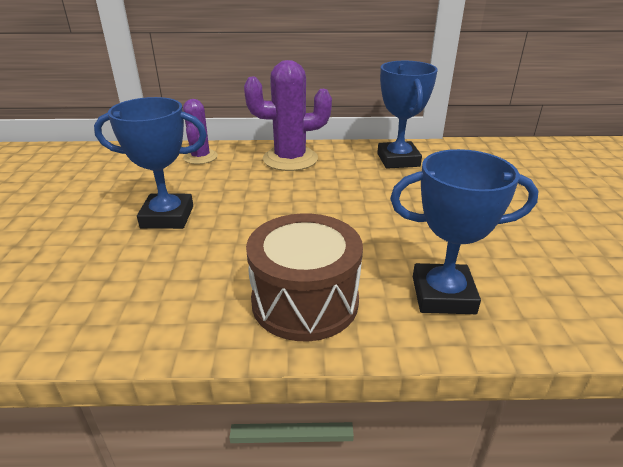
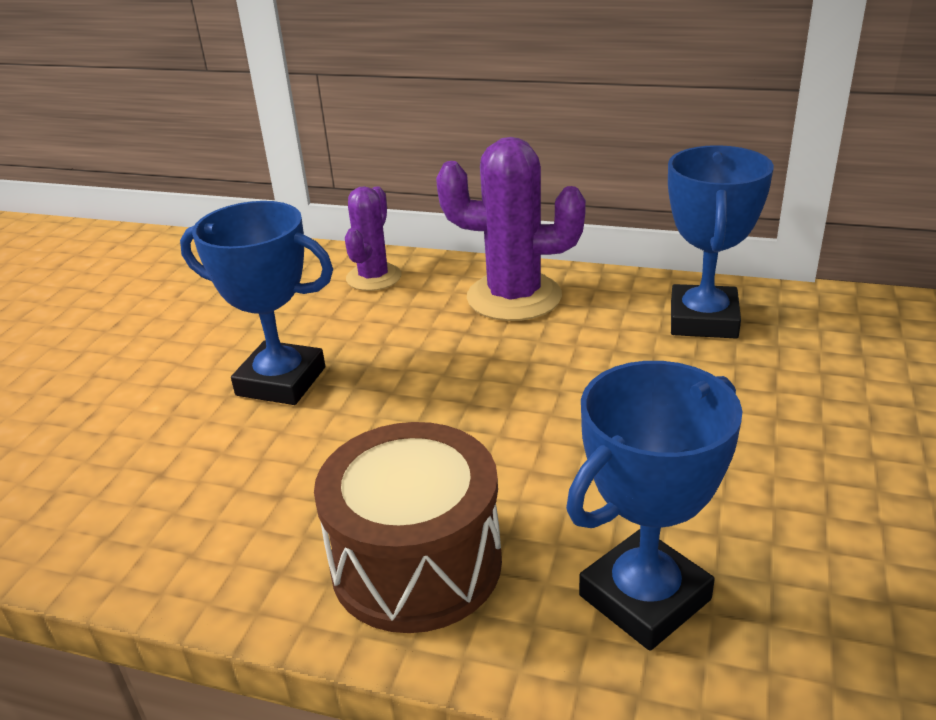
camera: 20 degrees right, 0 degrees up
blue trophy [390,149,539,314] -> blue trophy turned 60 degrees counterclockwise [566,361,743,651]

